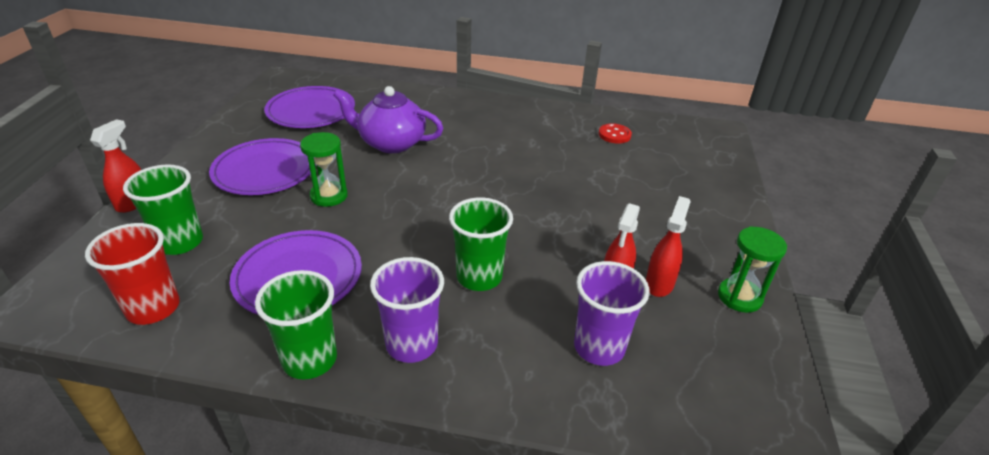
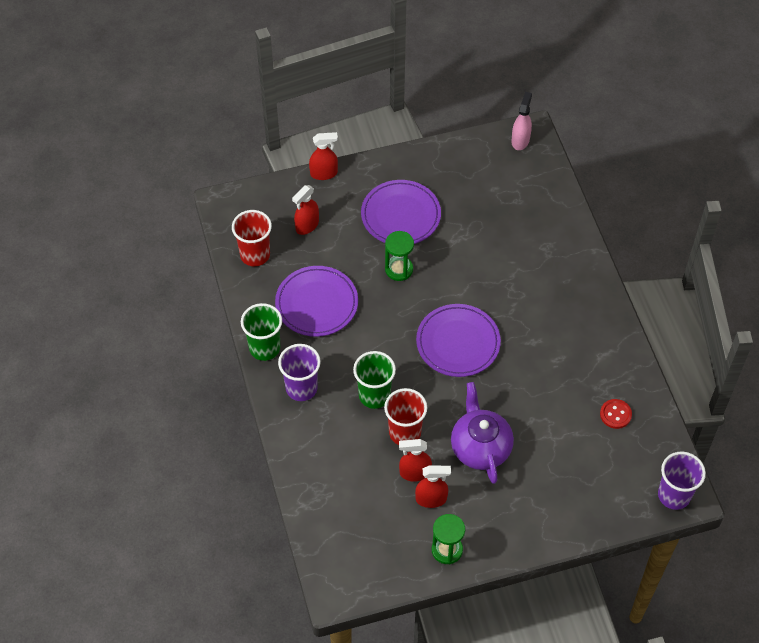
camera: 65 degrees right, 20 degrees up
green cup [123,164,203,255] -> red spray bottle [292,185,319,235]
purple plate [264,86,355,128] -> purple plate moved to [416,304,501,377]
purple teapot [333,86,443,153] -> purple teapot moved to [451,382,514,484]
purple cup [574,261,650,366] -> purple cup moved to [658,452,706,510]
none -> red cup [384,388,427,445]
none -> pink spray bottle [511,92,532,150]

